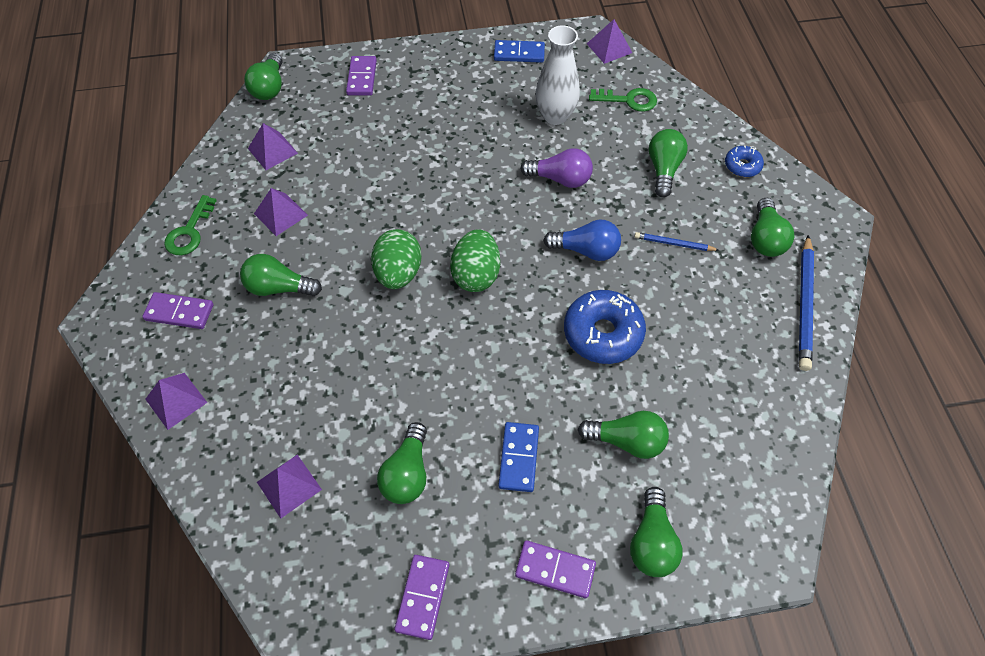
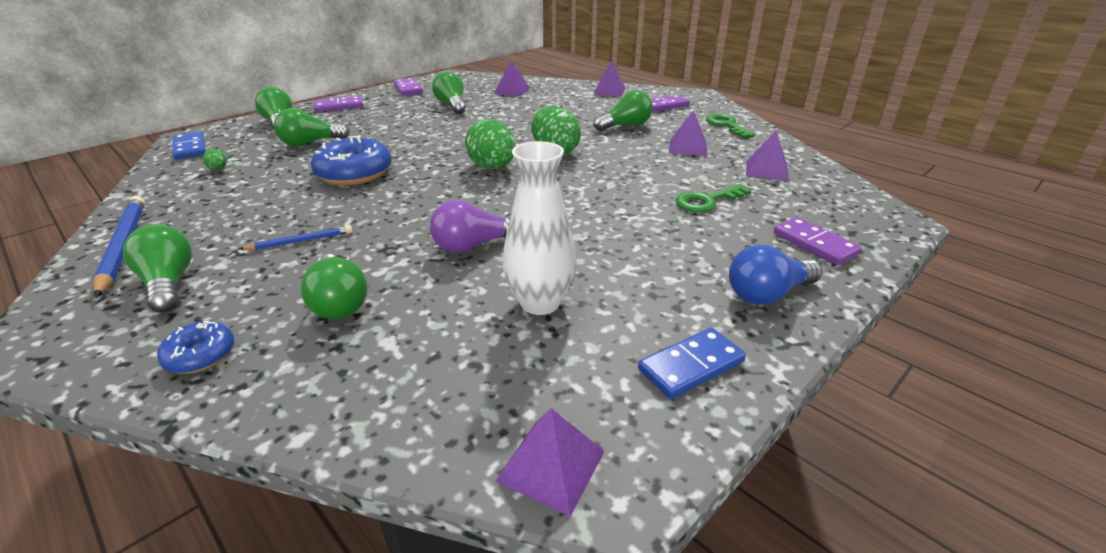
camera: 145 degrees right, 25 degrees down
green light bulb [244,53,283,100] -> none
blue domino [498,422,539,492] -> blue domino moved to [172,132,206,159]
blue light bulb [543,220,621,261] -> blue light bulb moved to [729,244,822,304]
green key [589,88,657,112] -> green key moved to [675,184,751,212]
none -> green egg [203,149,227,170]

